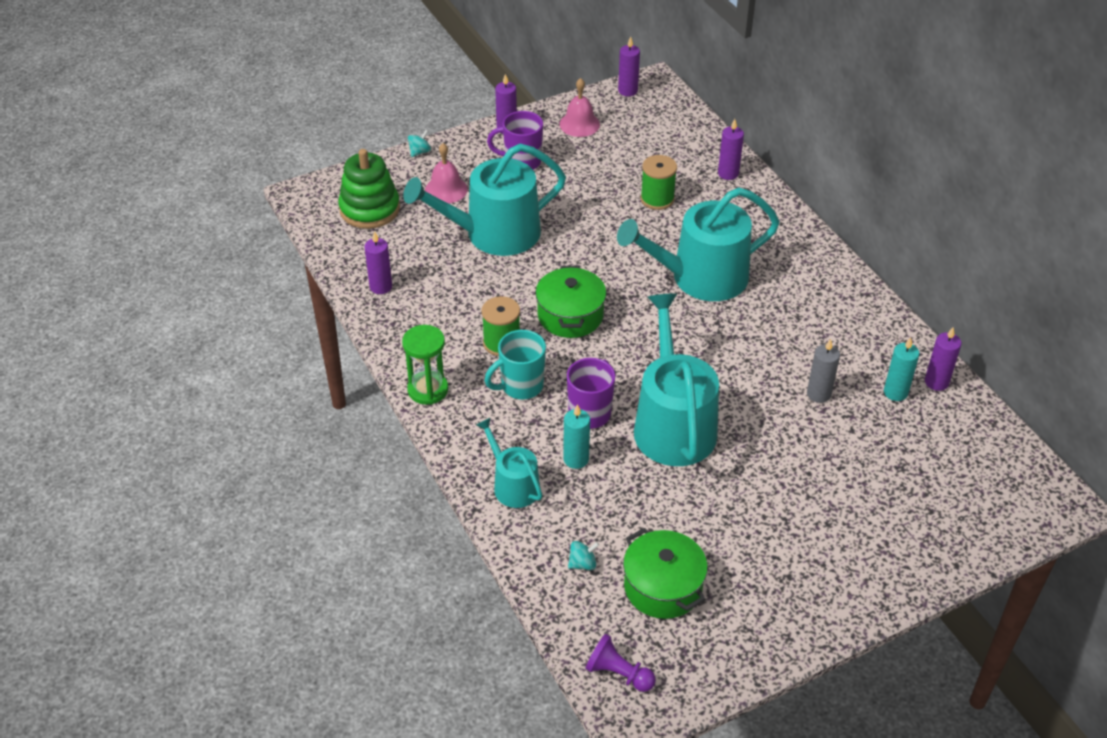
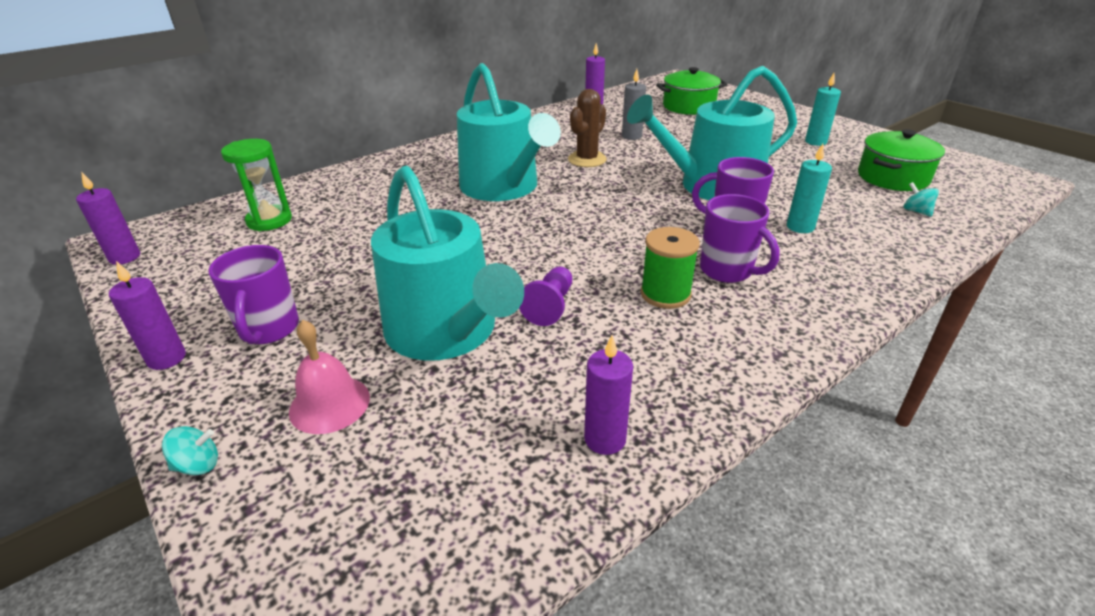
camera: 100 degrees left, 10 degrees down
green stacking toy [338,149,400,229] -> none
green hourglass [402,325,448,405] -> green hourglass moved to [221,139,292,231]
turquoise spinning top [408,130,431,157] -> turquoise spinning top turned 135 degrees clockwise [162,426,218,475]
turquoise watering can [476,418,542,508] -> none
turquoise mug [484,330,546,399] -> purple mug [700,194,780,283]
green pot [535,266,606,338] -> green pot moved to [656,67,727,115]
pink bell [560,78,600,137] -> none
purple pawn [585,634,656,692] -> purple pawn moved to [519,267,572,326]
green spool [640,155,677,210] -> none
purple candle [718,119,744,180] -> none
turquoise candle [884,337,920,401] -> turquoise candle moved to [805,73,841,146]
none -> brown cactus [568,89,607,167]

